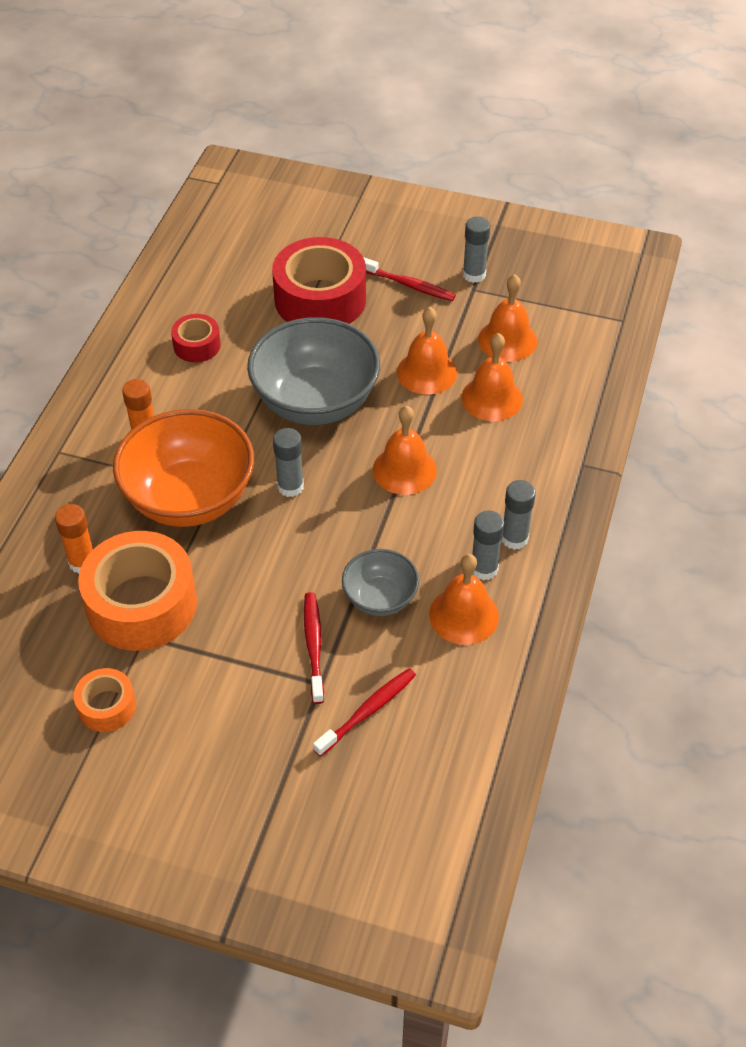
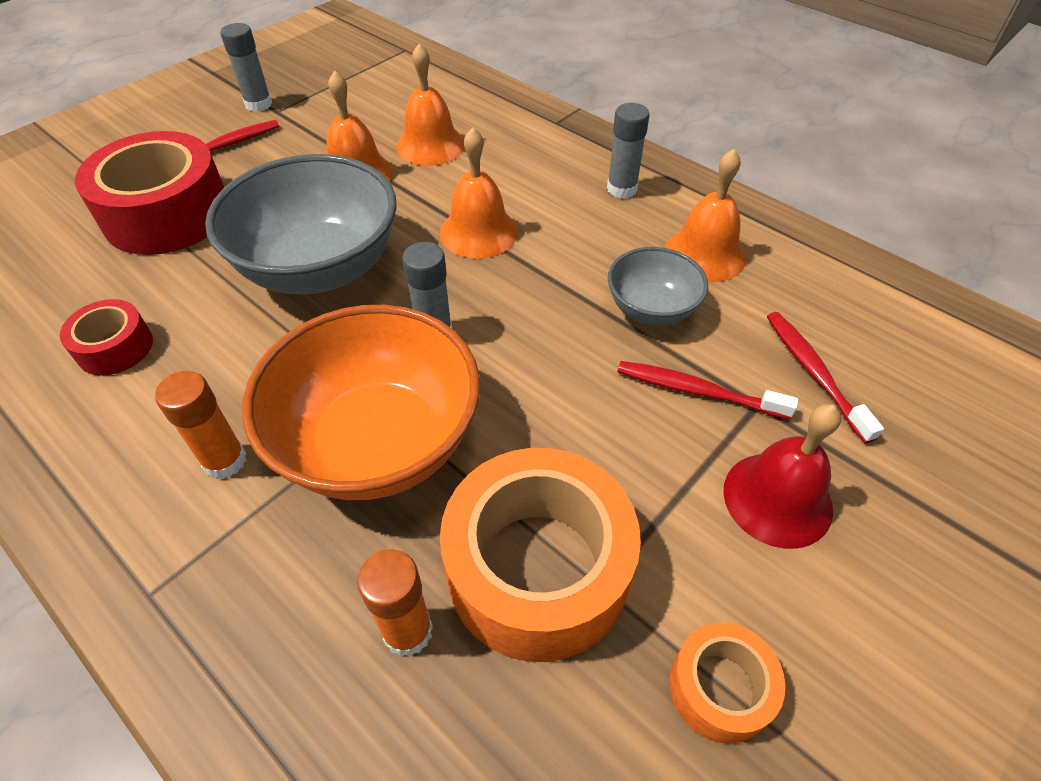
camera: 65 degrees left, 0 degrees up
grey glue stick [472,511,504,580] -> none
orange bell [478,274,537,361] -> none
none -> red bell [724,404,841,549]

